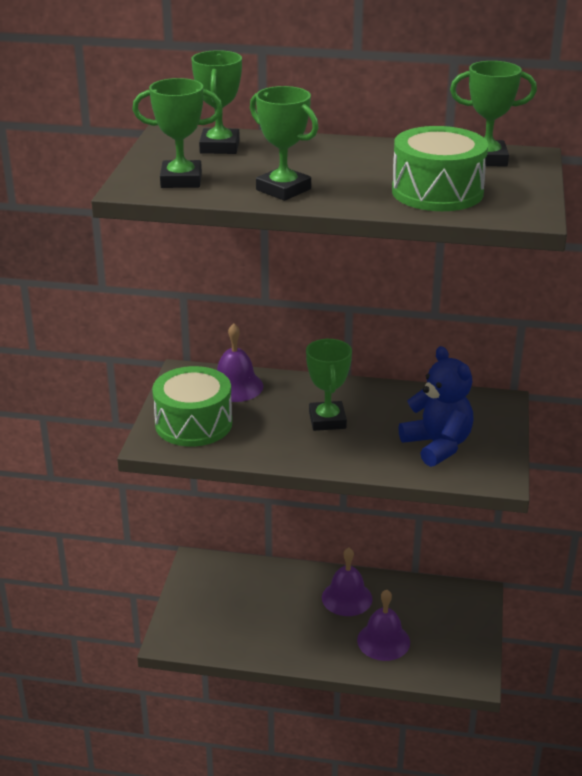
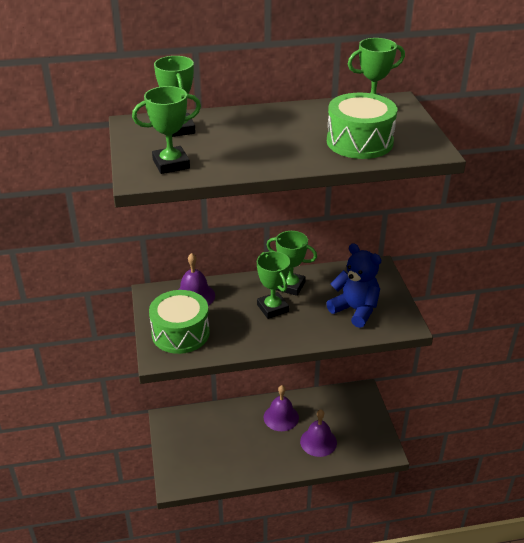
camera: 20 degrees left, 5 degrees up
green trophy [250,86,318,201] -> green trophy moved to [267,231,317,296]

